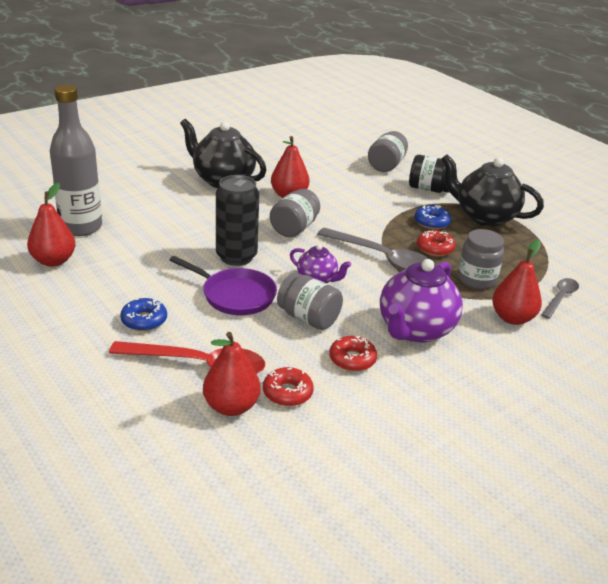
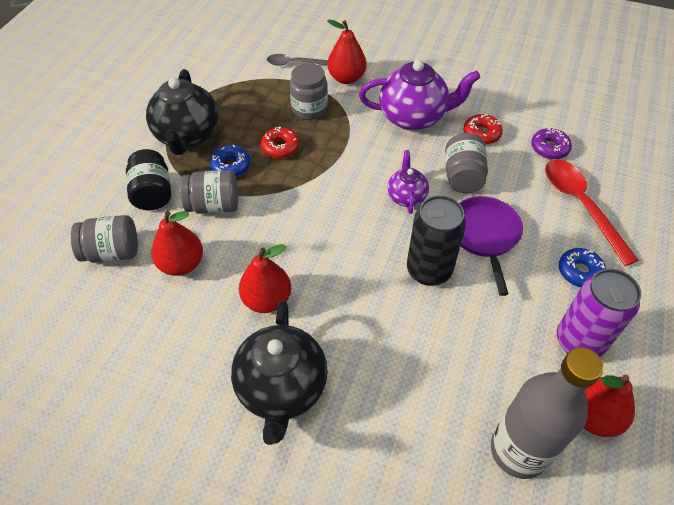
camera: 120 degrees left, 20 degrees up
red pear [203,332,261,416] -> red pear moved to [151,211,203,276]
red donut [263,367,314,406] -> purple donut [531,128,572,159]
grey jar [270,189,320,237] -> grey jar moved to [180,170,238,214]
grey spoon [318,228,429,270] -> none
none -> purple can [557,269,641,357]

